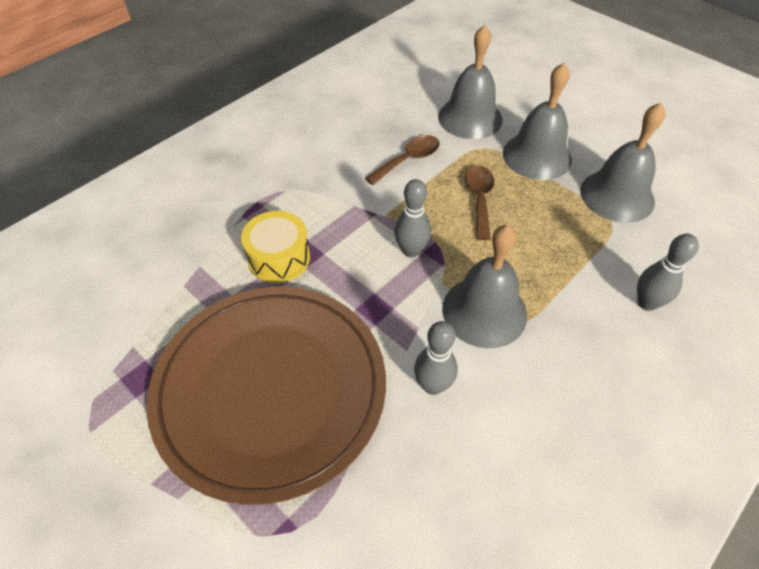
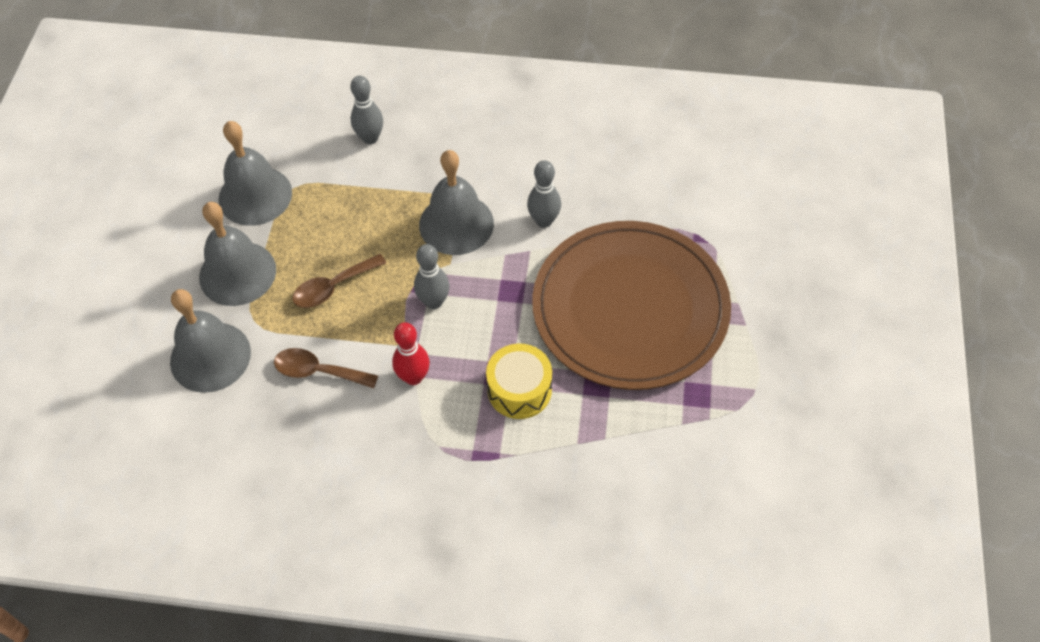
camera: 125 degrees left, 5 degrees up
none -> red bowling pin [392,322,430,385]

